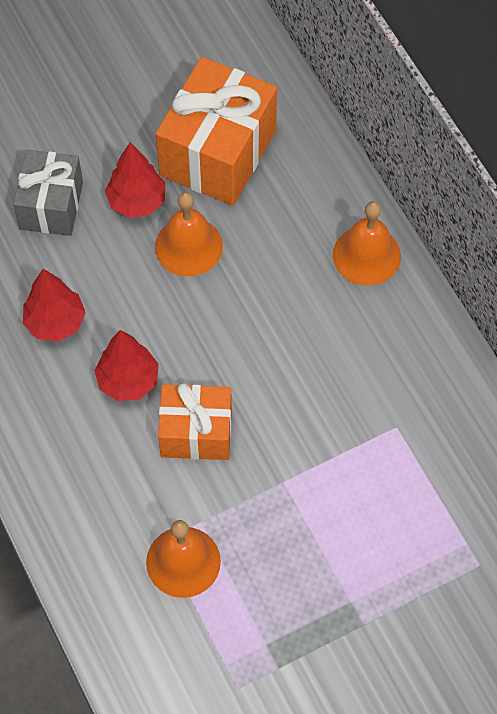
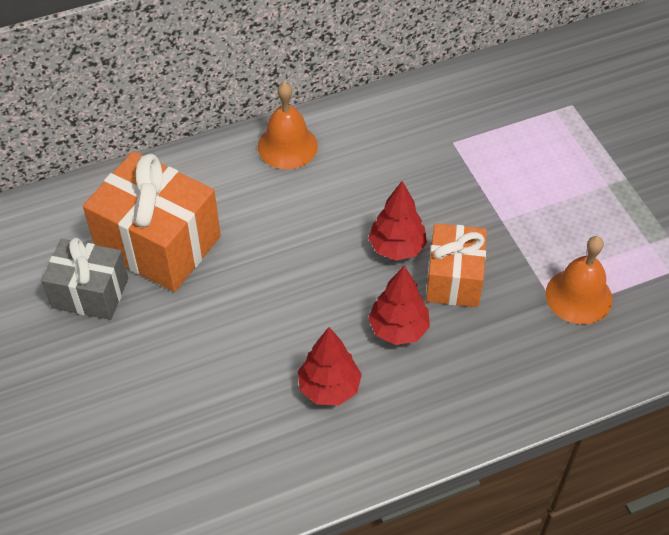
camera: 85 degrees left, 10 degrees down
grey gift [13,150,83,236] -> grey gift moved to [41,238,128,320]
red tree [105,142,165,218] -> red tree moved to [368,181,427,261]
orange bell [155,192,223,276] -> none

